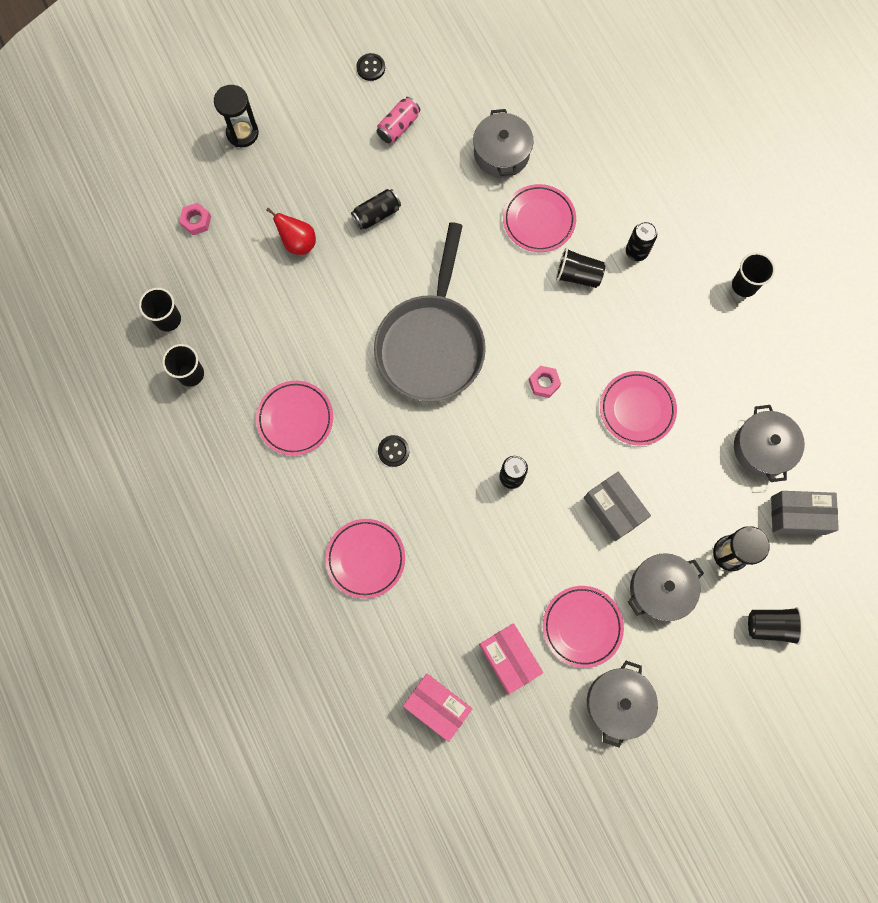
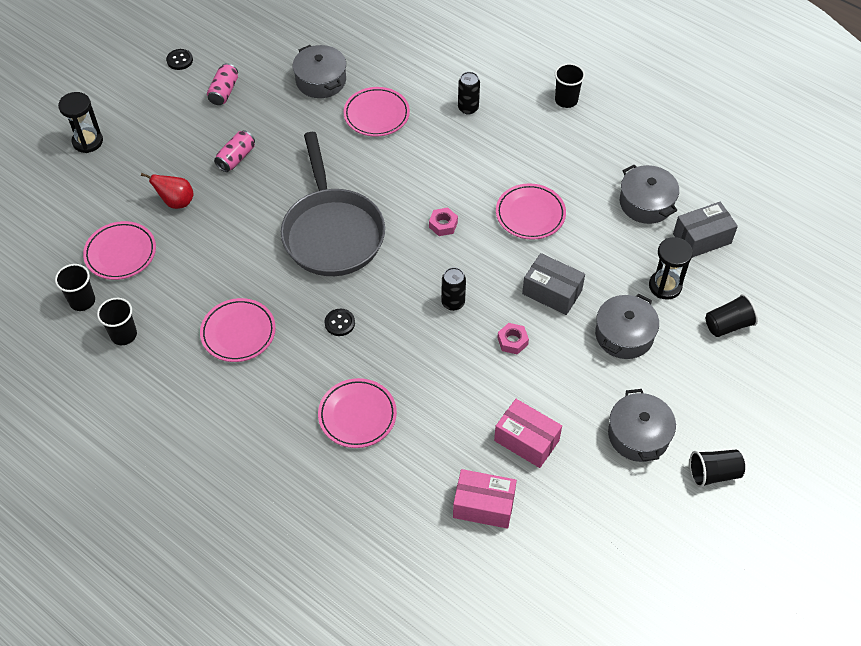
camera: 25 degrees left, 20 degrees down
pink nut [179,203,211,235] -> pink nut moved to [497,323,529,354]
black can [351,189,401,230] -> pink can [214,130,255,172]
pink plate [543,586,624,668] -> pink plate moved to [83,221,156,280]
black cup [556,248,605,288] -> black cup moved to [689,449,745,488]

